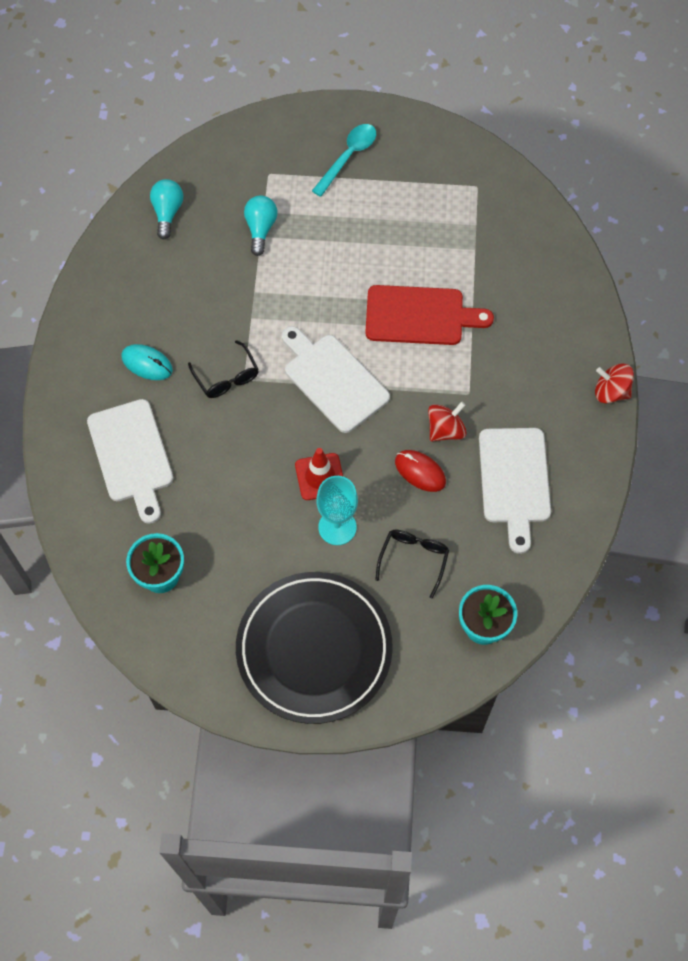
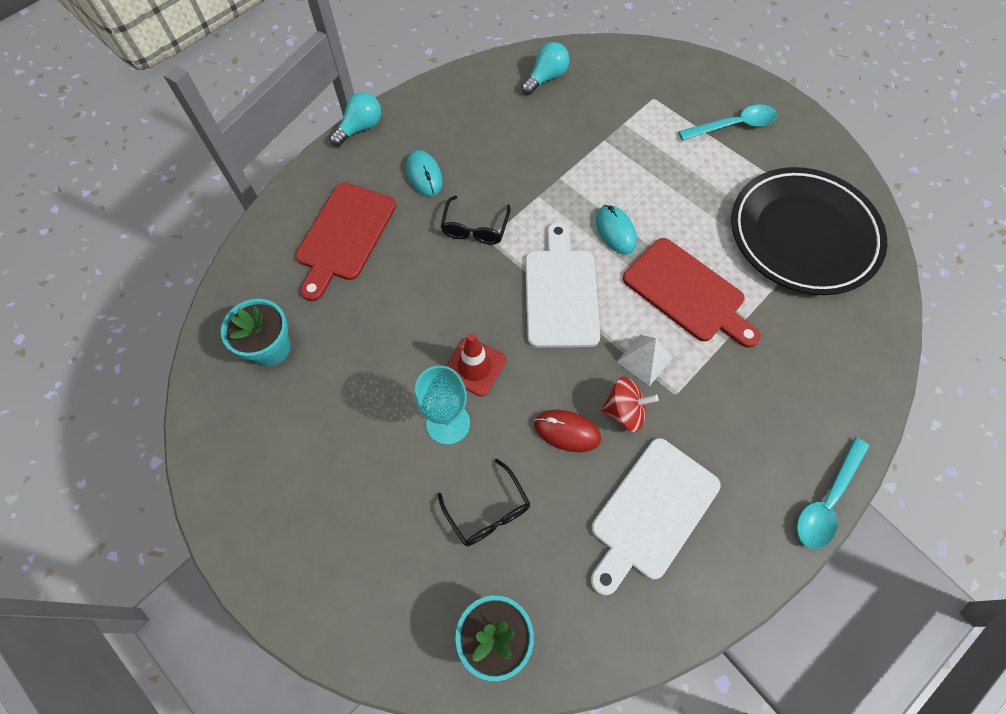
camera: 40 degrees right, 0 degrees up
white cutting board [87,399,173,524] -> red cutting board [296,183,396,301]
black plate [236,572,393,724] -> black plate moved to [731,167,887,295]
turquoise light bulb [244,195,277,256] -> turquoise light bulb moved to [330,92,381,146]
black glasses [375,530,449,598] -> black glasses turned 90 degrees clockwise [438,459,530,546]
red mouse [395,450,446,492] -> red mouse turned 60 degrees counterclockwise [534,410,601,452]
red spinning top [595,363,634,403] -> turquoise spoon [797,437,869,549]
none -> turquoise mouse [596,205,637,254]
none -> white pyramid [617,335,672,386]

